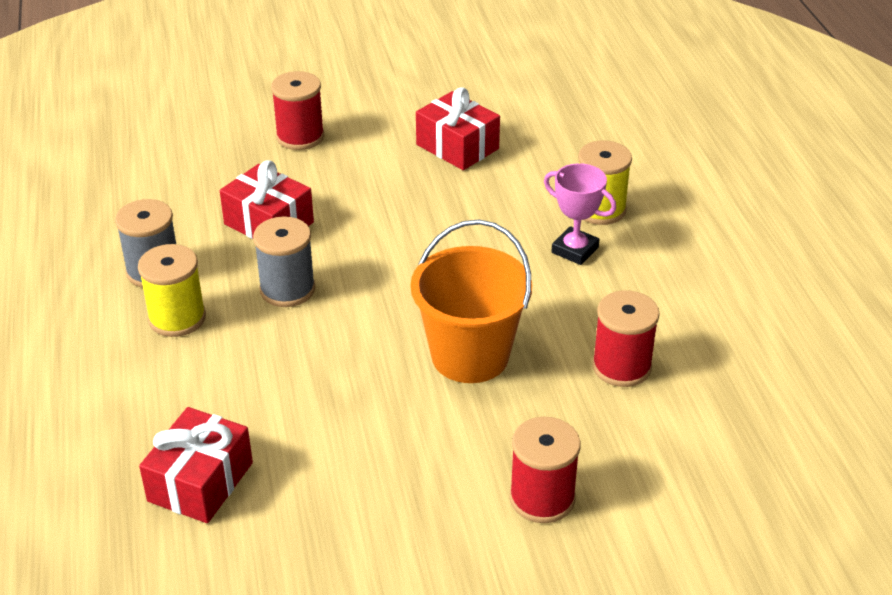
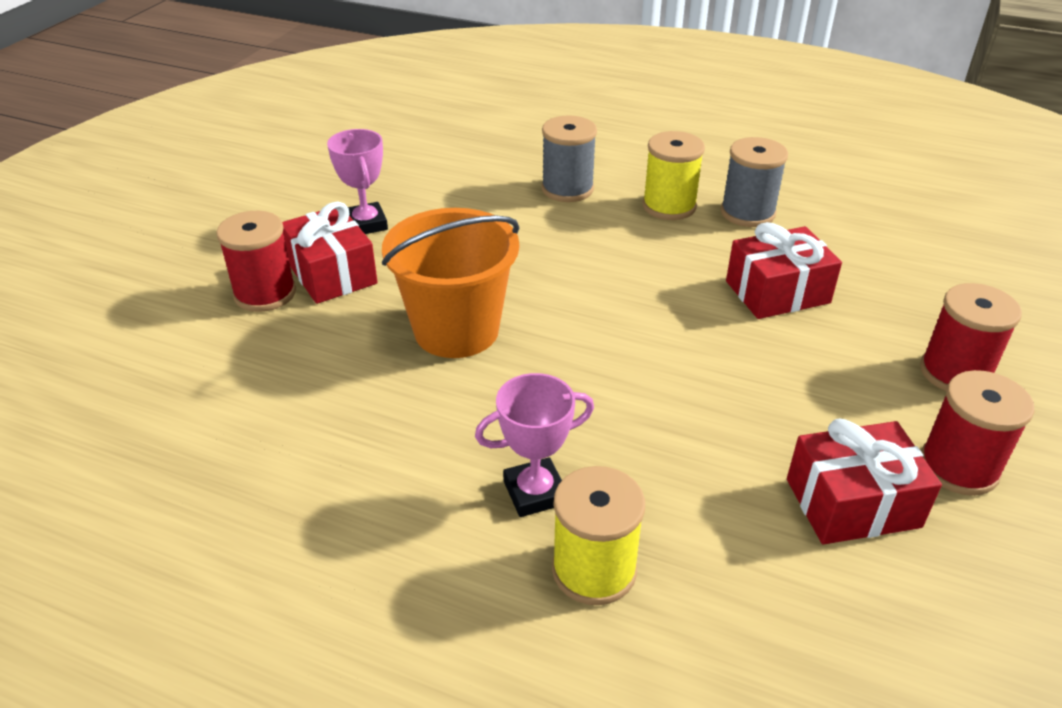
camera: 125 degrees right, 0 degrees up
red gift [139,407,253,523] -> red gift moved to [282,202,378,304]
grey spool [253,216,315,307] -> grey spool moved to [542,116,597,202]
red spool [592,290,660,387] -> red spool moved to [921,370,1034,496]
none -> pink trophy [327,129,388,234]

